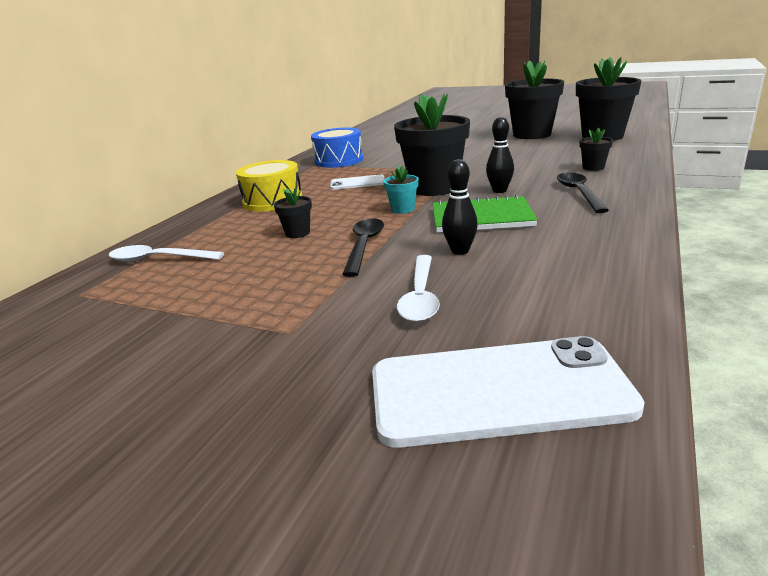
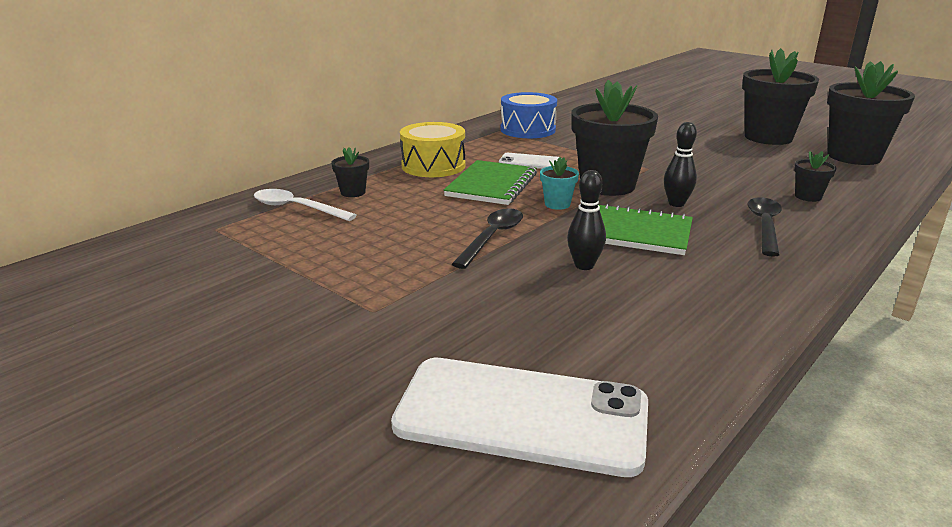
camera: 15 degrees right, 0 degrees up
black flower pot [274,187,312,238] -> black flower pot moved to [331,147,369,197]
white spoon [397,255,440,322] -> none
none -> green notebook [443,160,537,205]

